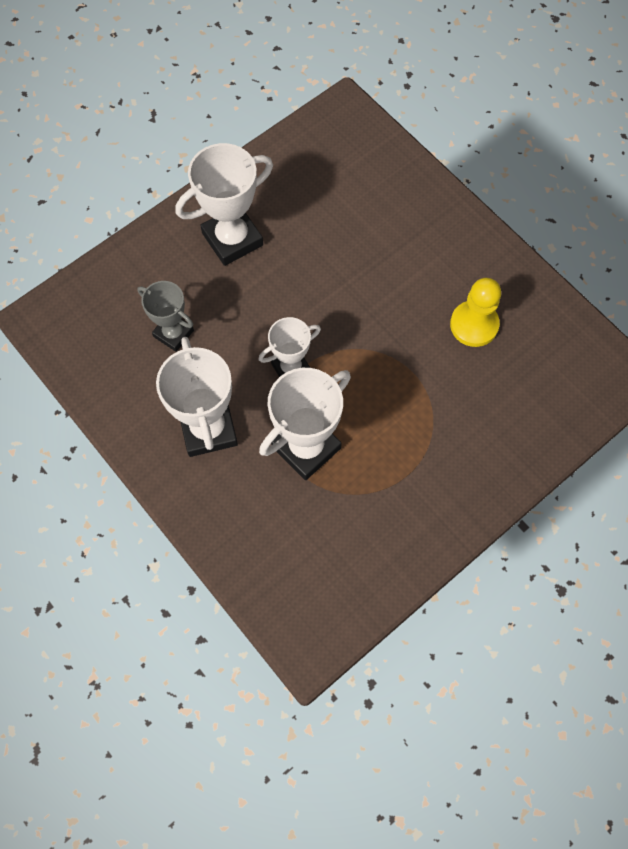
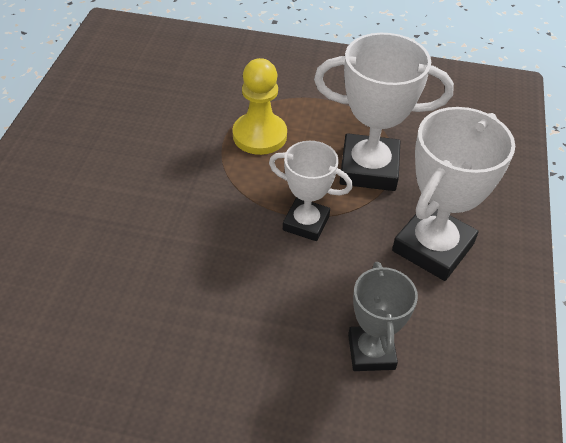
camera: 130 degrees left, 20 degrees down
white trophy [175,143,273,266] -> none
yellow pawn [450,278,501,347] -> yellow pawn moved to [232,58,287,155]

